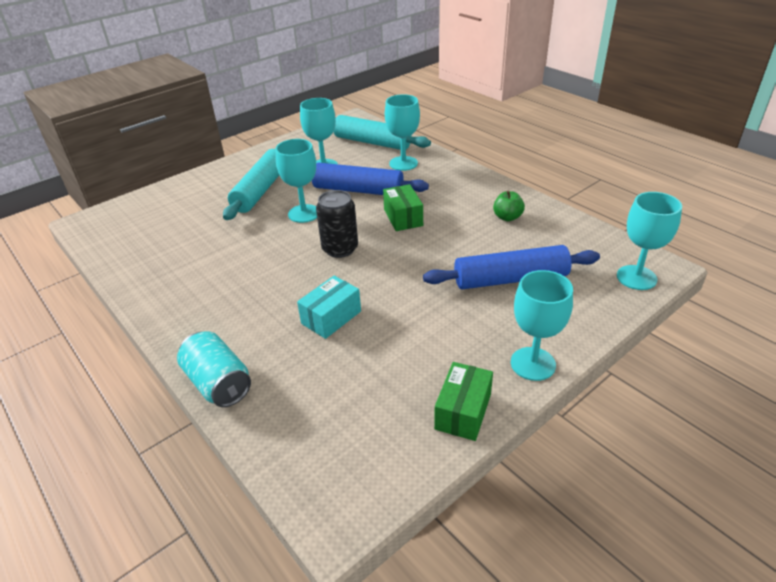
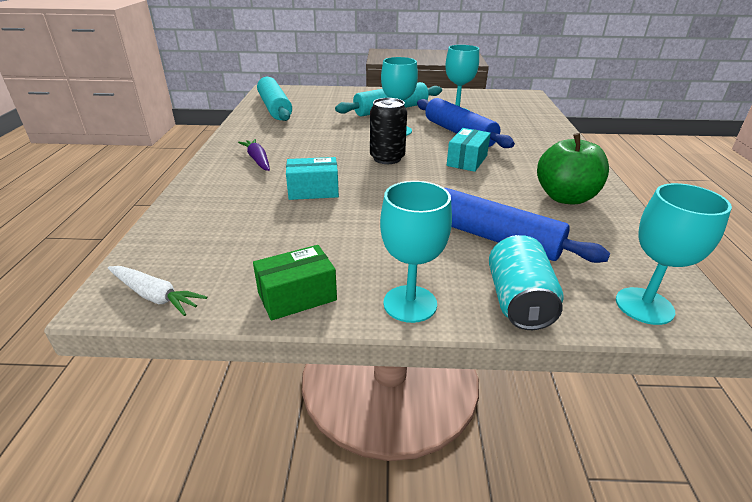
camera: 40 degrees right, 5 degrees down
turquoise can [177,331,251,407] -> turquoise can moved to [489,235,563,330]
turquoise rolling pin [334,115,431,150] -> turquoise rolling pin moved to [257,77,292,121]
green box [383,184,423,231] -> turquoise box [447,128,491,172]
turquoise goblet [385,94,420,171] -> none
green apple [493,191,525,221] -> green apple [537,133,609,205], size x1.85
none -> white carrot [108,266,207,316]
none -> purple carrot [238,139,270,171]

